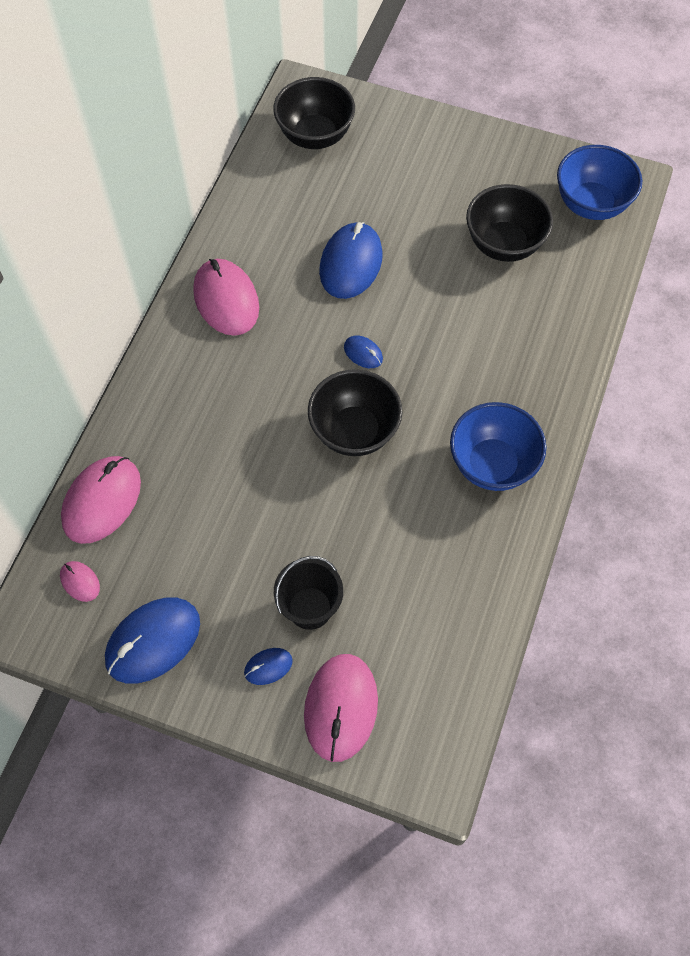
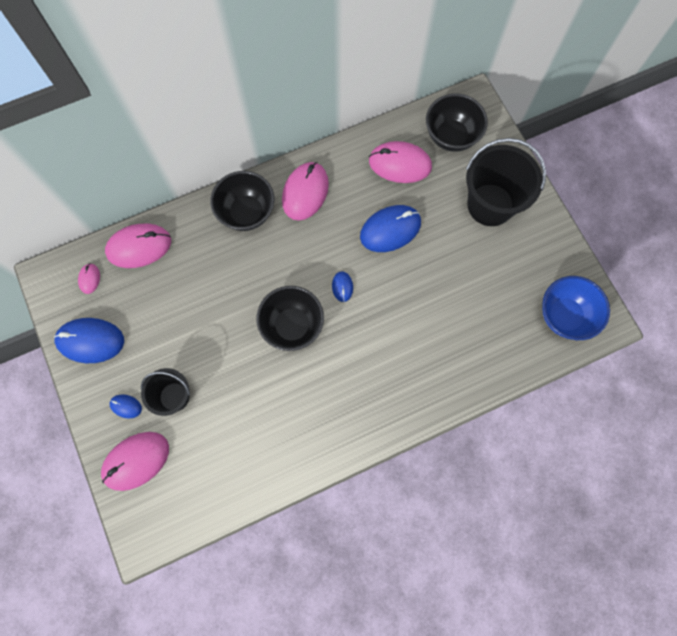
camera: 45 degrees right, 10 degrees up
blue bowl [450,402,546,491] -> none
black bowl [466,184,553,262] -> black bowl moved to [210,171,274,231]
none -> pink mouse [369,141,432,183]
none -> black bucket [466,138,546,226]

